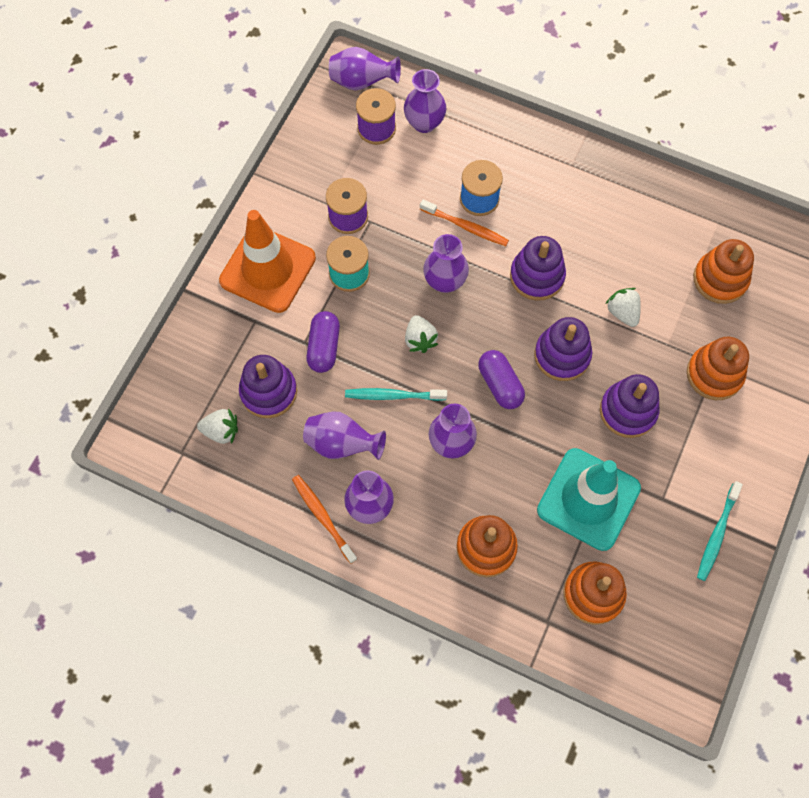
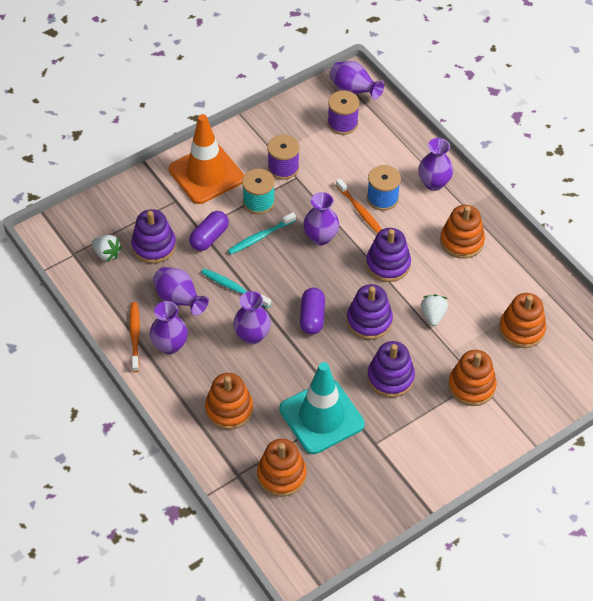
camera: 30 degrees right, 15 degrees down
purple vase [404,69,446,133] -> purple vase moved to [418,138,453,191]
white strawberry [405,315,438,353] -> none
turquoise toothbrush [697,481,743,581] -> turquoise toothbrush moved to [228,212,296,254]
none -> orange stacking toy [440,205,485,259]

